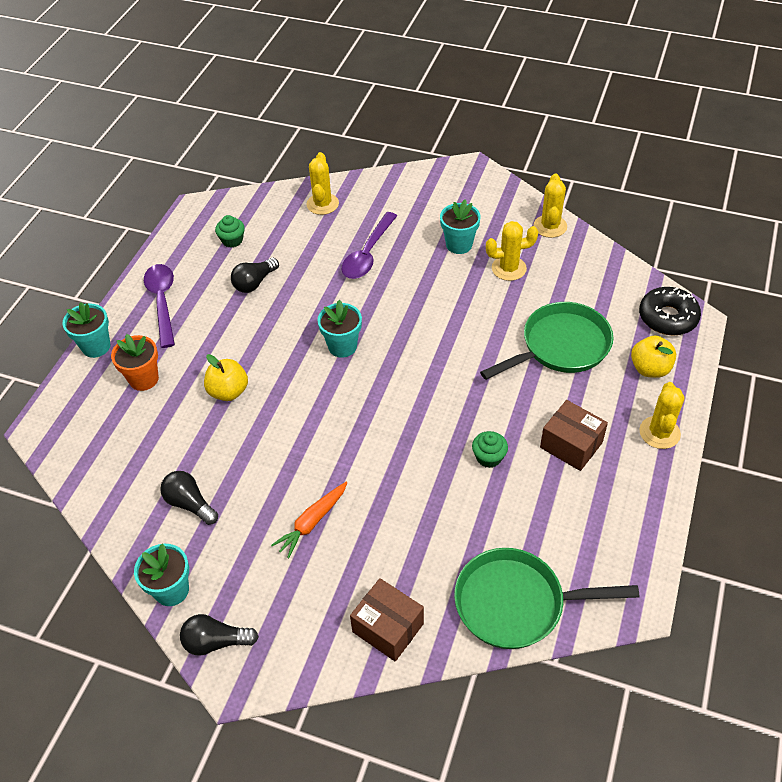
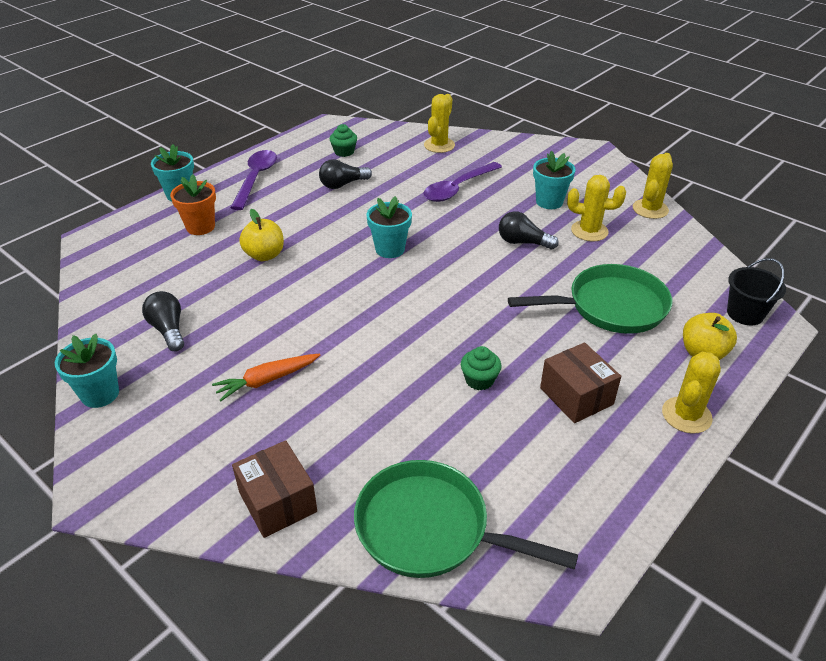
camera: 20 degrees right, 10 degrees down
black light bulb [180,614,259,656] -> black light bulb moved to [499,211,559,249]
black donut [639,287,701,336] -> black bucket [727,258,786,325]

